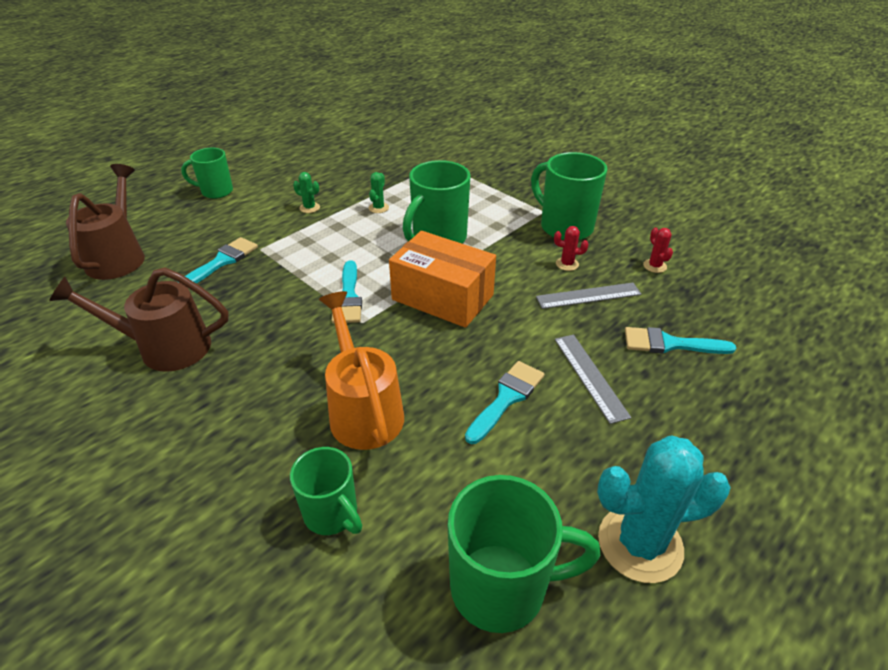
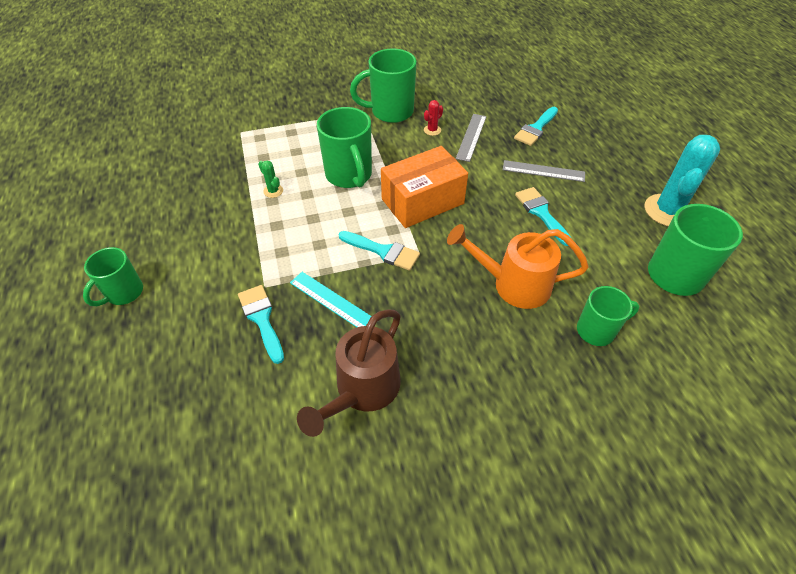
camera: 60 degrees left, 10 degrees up
brown watering can [66,164,145,280] -> none
green cactus [293,172,320,213] -> none
red cactus [643,228,673,273] -> none
none -> turquoise ruler [290,272,371,327]

